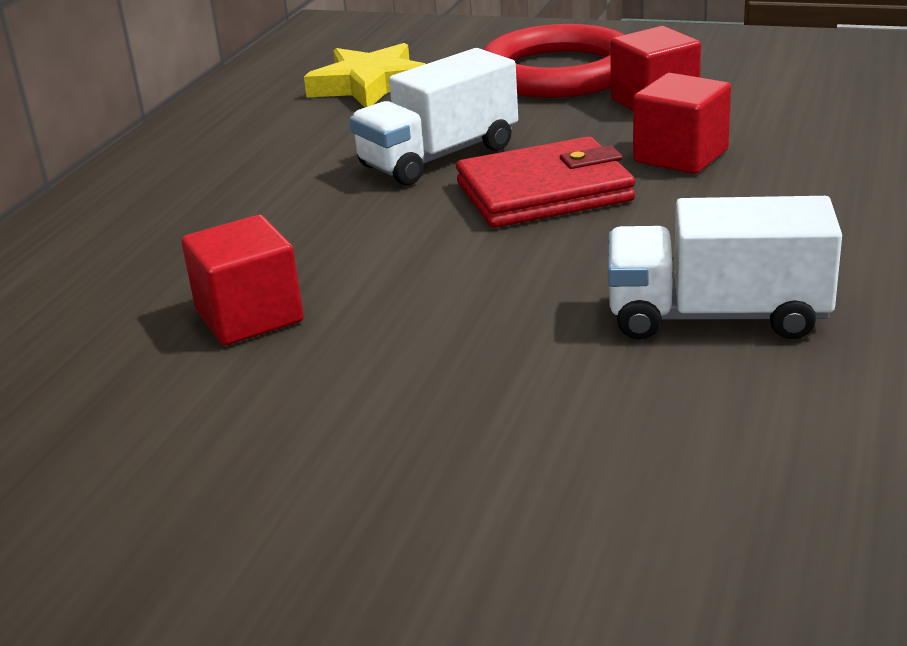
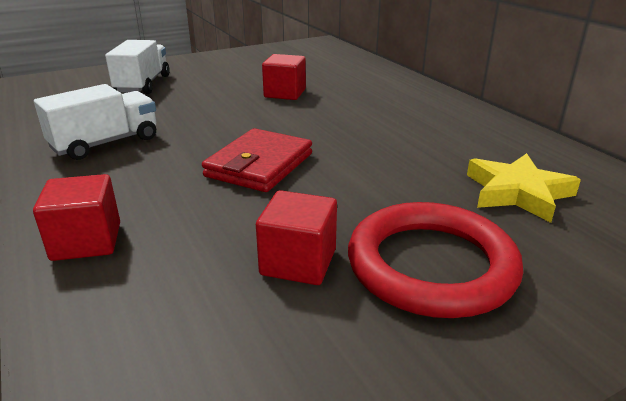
camera: 130 degrees right, 0 degrees up
white truck [350,48,518,185] -> white truck moved to [105,40,170,94]
red cube [633,73,731,174] -> red cube moved to [33,174,120,261]

